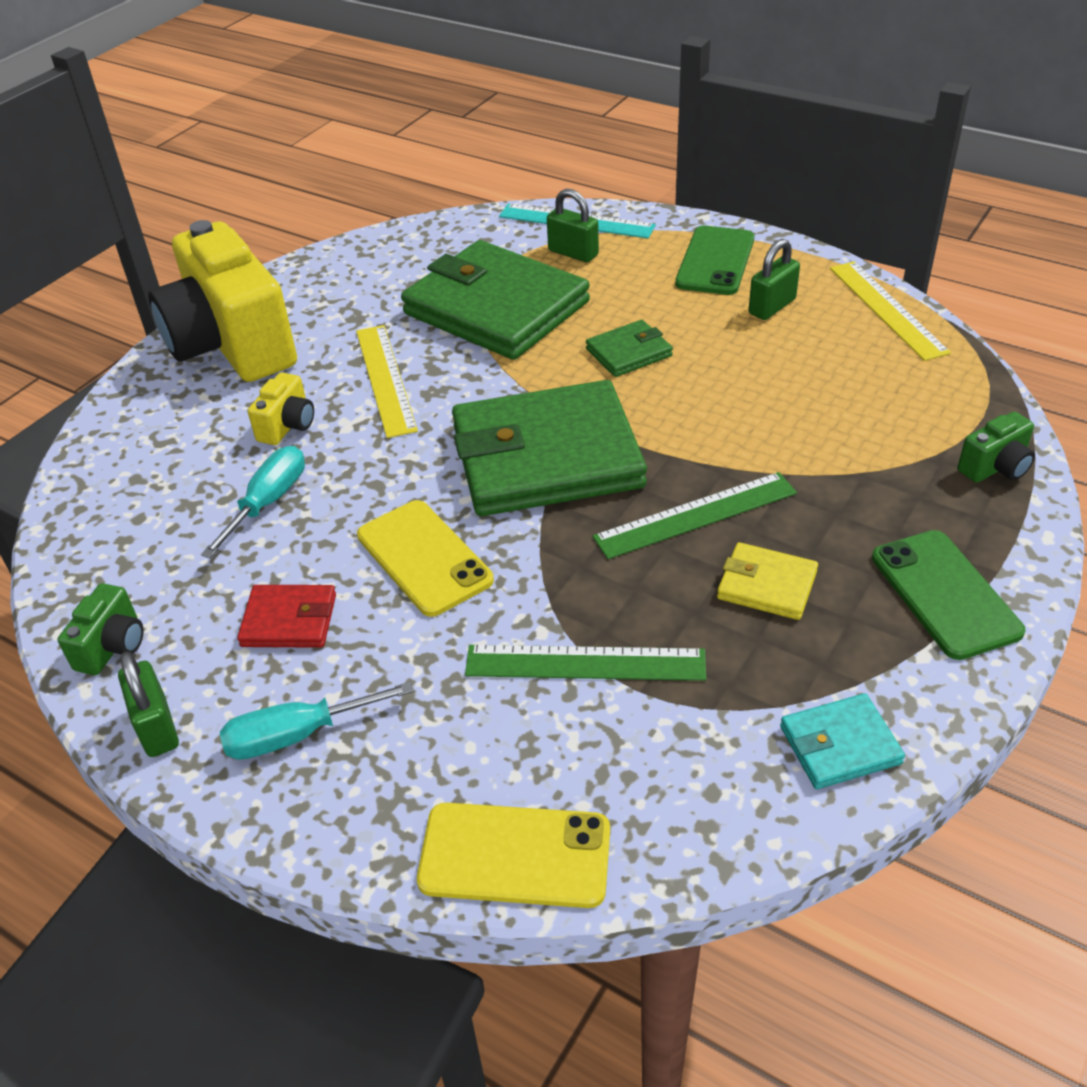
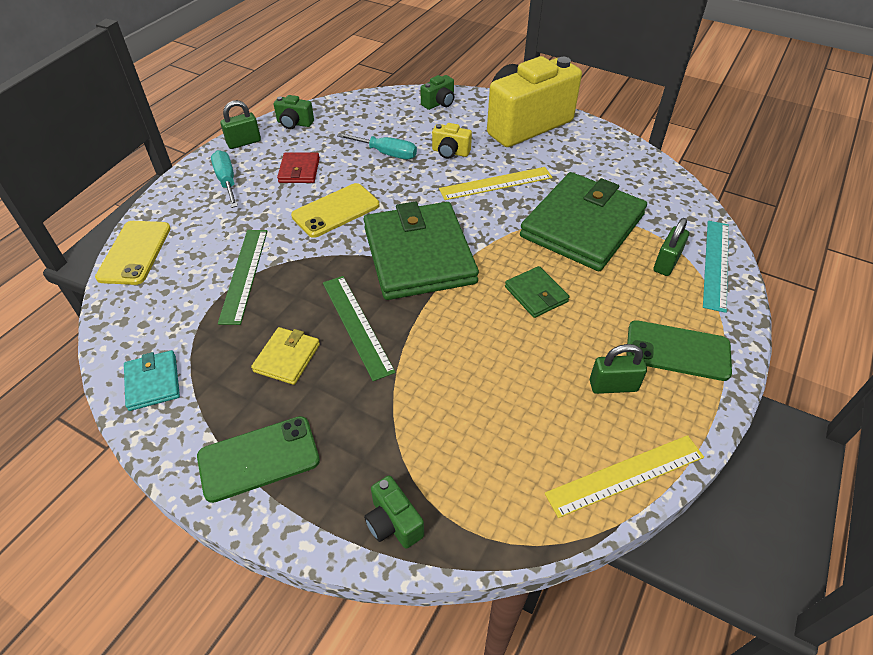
camera: 85 degrees right, 5 degrees up
green padlock [749,239,800,320] -> green padlock turned 45 degrees counterclockwise [590,344,647,394]
none -> green camera [421,75,454,110]

